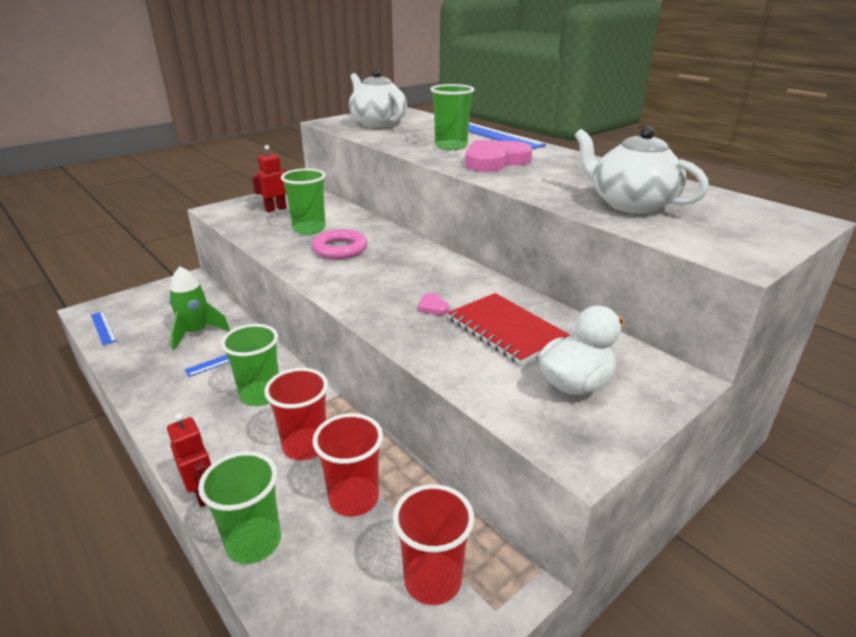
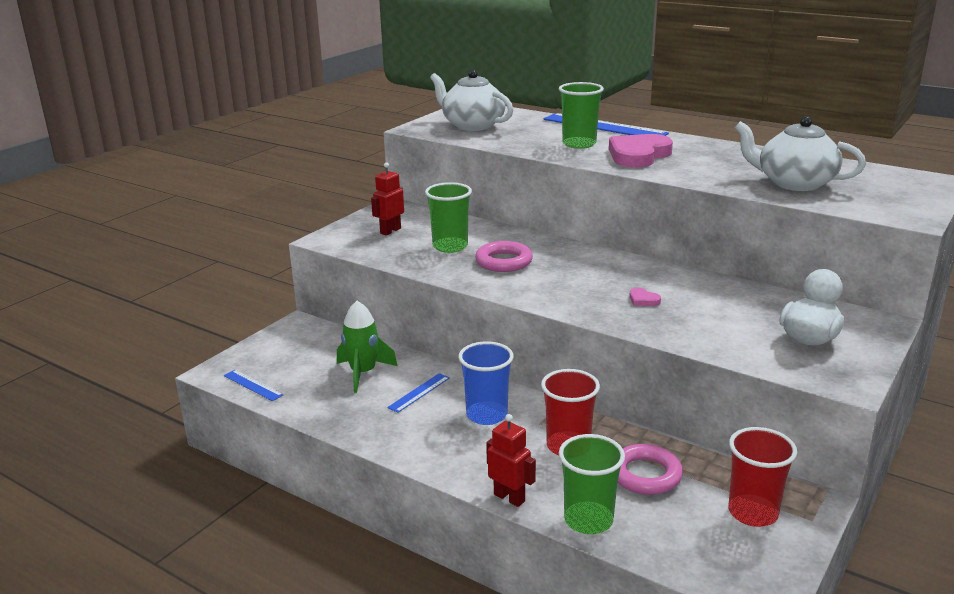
camera: 15 degrees left, 5 degrees down
green cup [221,324,279,406] -> blue cup [458,341,514,425]
red cup [312,413,383,517] -> pink ring [618,444,683,495]
red notebook [448,293,570,365] -> none

